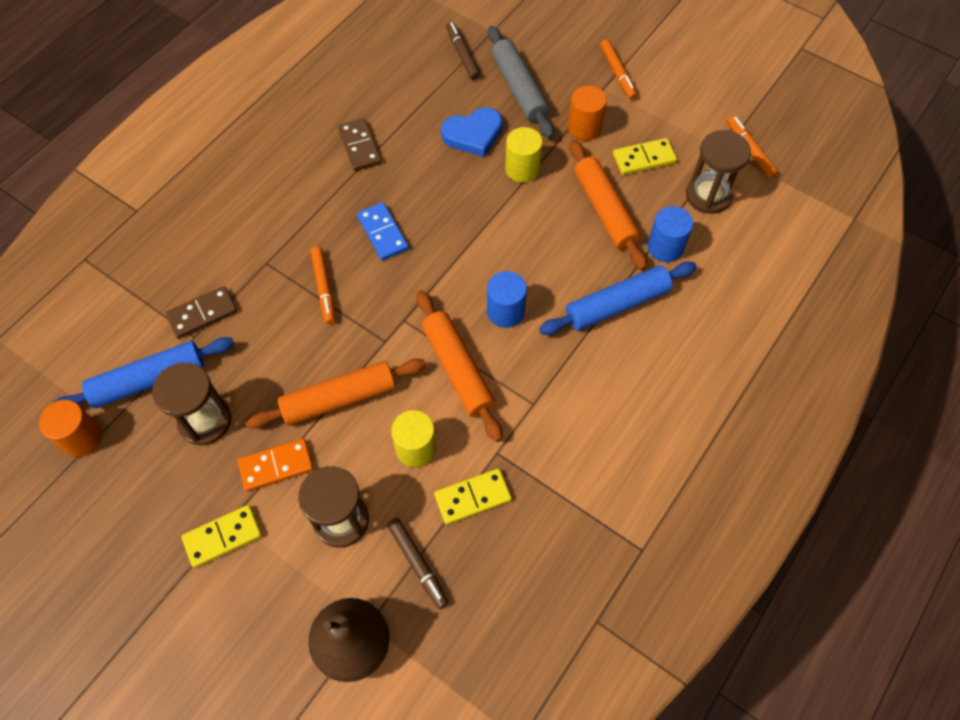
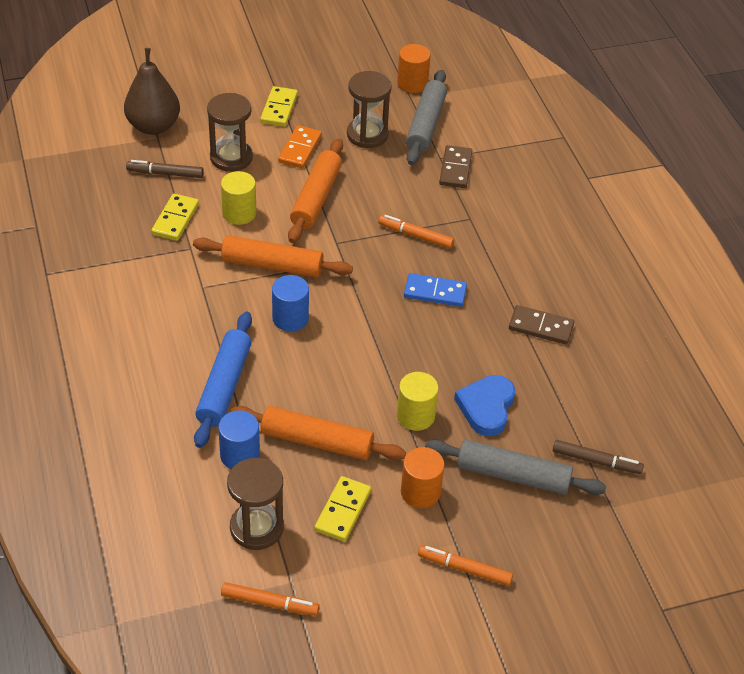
camera: 125 degrees right, 15 degrees down
blue rolling pin [53,337,234,408] -> grey rolling pin [406,70,447,165]

